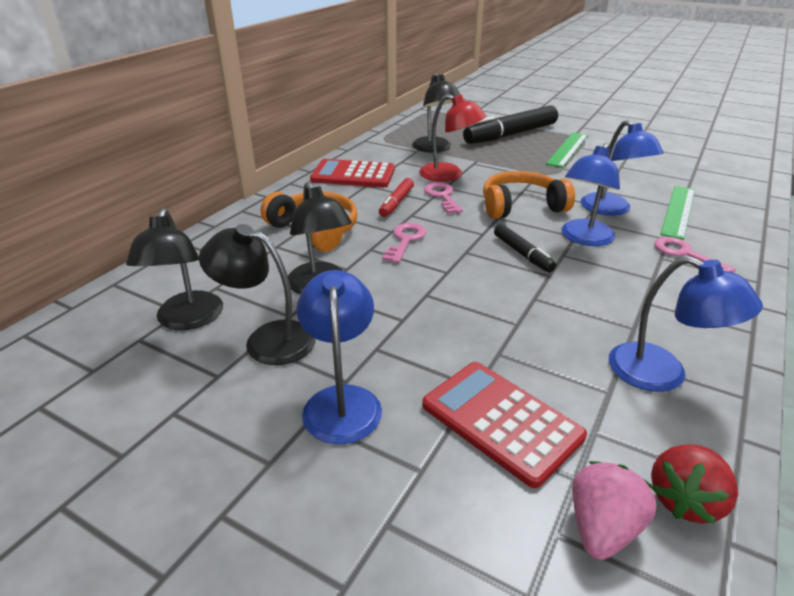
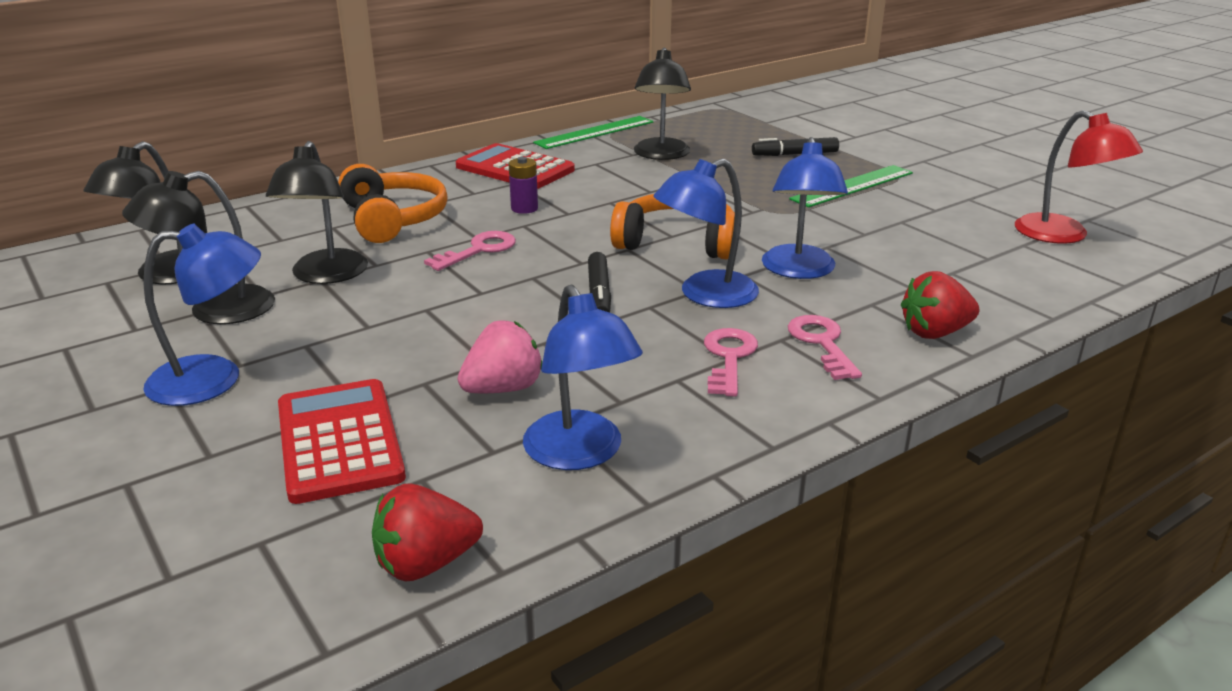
camera: 25 degrees right, 5 degrees down
black lamp [199,224,316,365] -> black lamp turned 75 degrees counterclockwise [122,171,275,324]
blue lamp [296,270,382,444] -> blue lamp turned 60 degrees clockwise [143,224,261,406]
red marker [379,178,414,217] -> purple battery [509,157,538,214]
red lamp [419,94,487,182] -> red lamp moved to [1015,110,1143,244]
pink key [424,182,463,214] -> pink key moved to [704,328,758,396]
black marker [463,105,558,144] -> black marker [752,137,839,156], size x0.50
pink strawberry [572,461,656,560] -> pink strawberry moved to [457,321,542,393]
green ruler [660,186,695,240] -> green ruler moved to [533,116,653,149]
none -> red strawberry [901,271,980,339]

